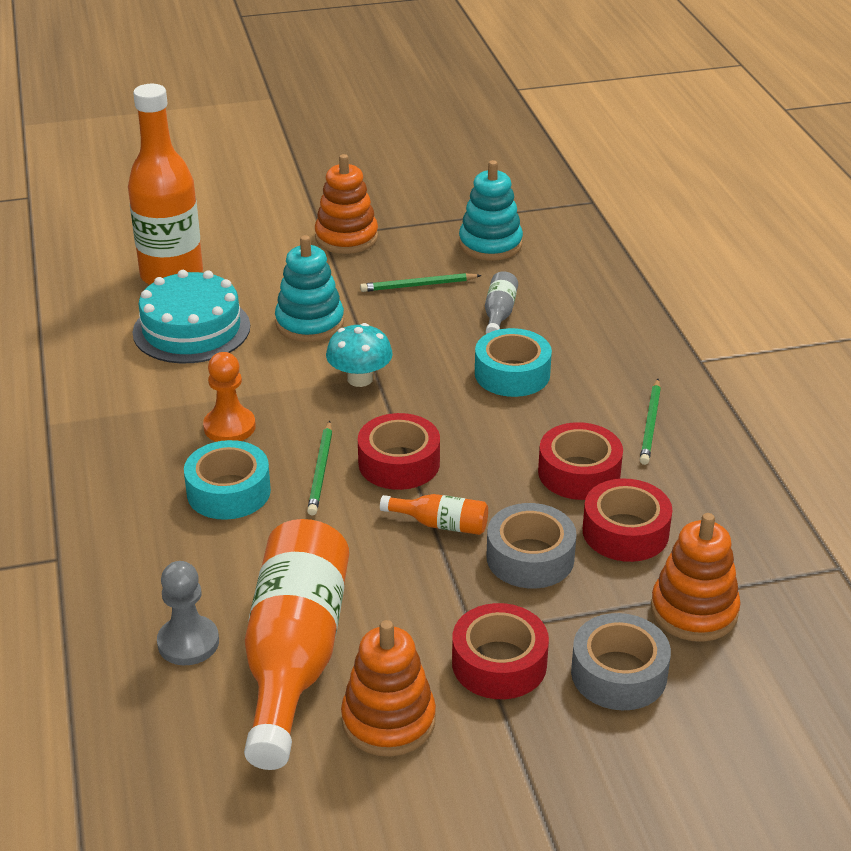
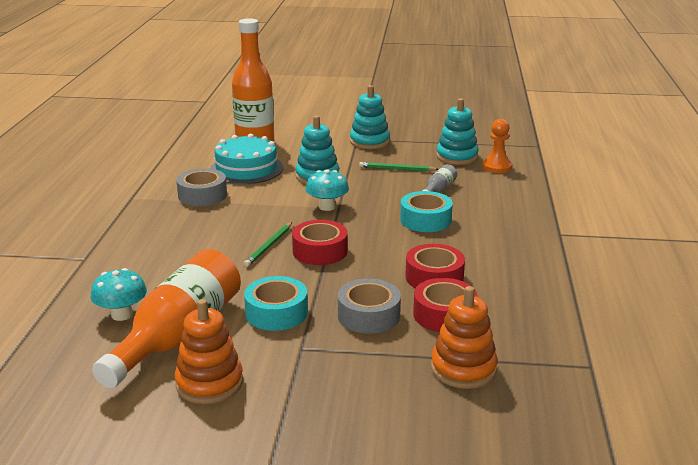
camera: 20 degrees right, 10 degrees down
grey pawn [157,561,219,665] -> turquoise mushroom [91,268,147,321]
turquoise tape [184,440,271,520] -> turquoise tape moved to [244,276,308,331]
orange pawn [203,352,256,442] -> orange pawn moved to [482,119,512,173]
orange stacking toy [315,154,378,254] -> turquoise stacking toy [350,85,390,149]
orange bottle [380,494,488,535] -> none
red tape [452,603,549,699] -> none
grey tape [571,613,671,710] -> grey tape moved to [176,168,227,206]
green pencil [640,379,661,465] -> none

